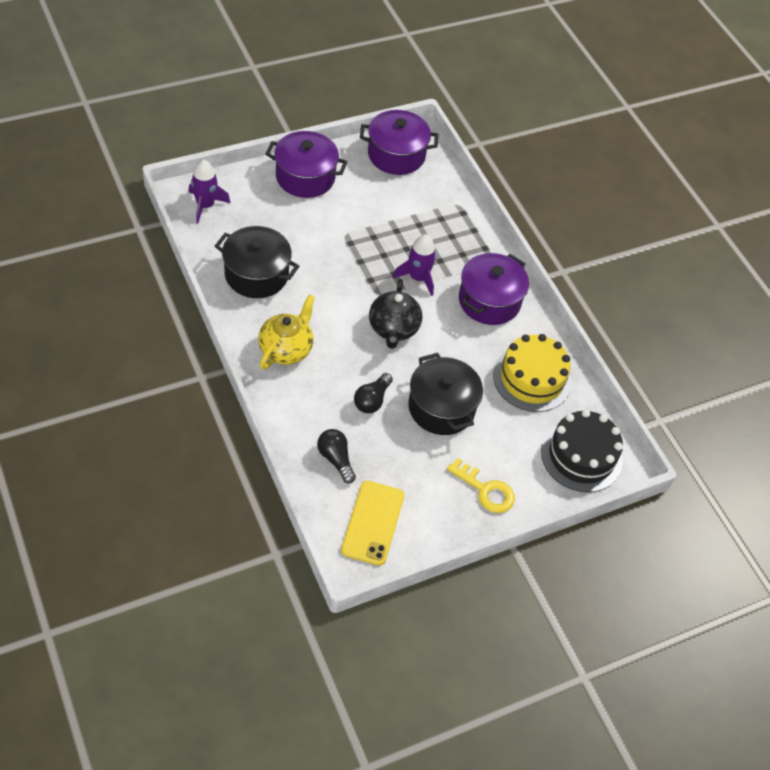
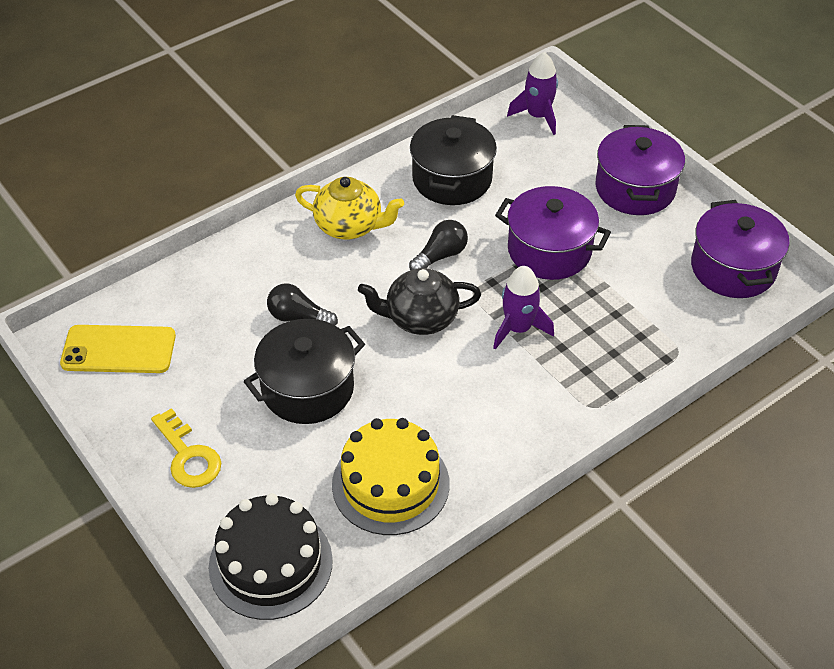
camera: 85 degrees right, 5 degrees down
black light bulb [317,429,356,483] -> black light bulb moved to [409,220,468,271]
yellow key [447,458,515,513] -> yellow key turned 60 degrees counterclockwise [151,408,221,488]
purple pot [459,253,529,325] -> purple pot moved to [495,186,611,280]

